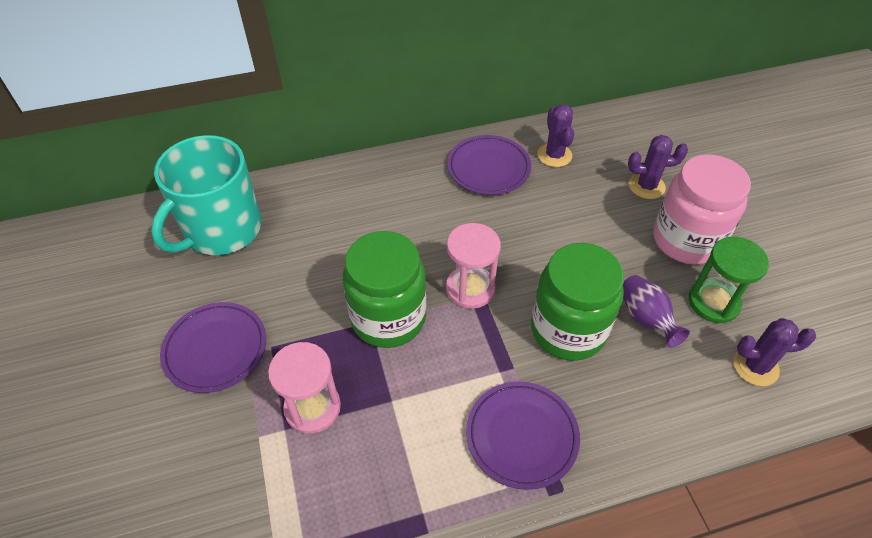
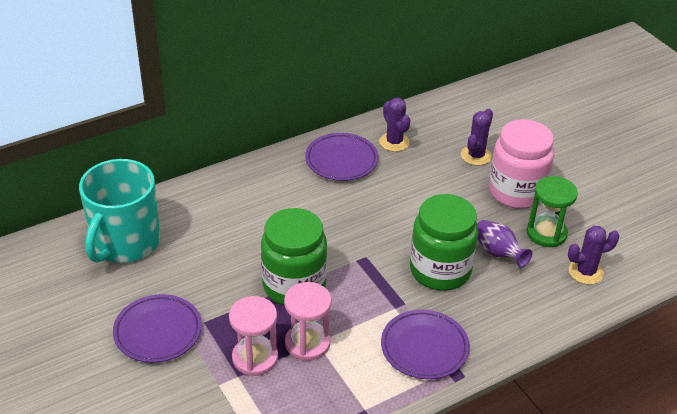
camera: 15 degrees left, 10 degrees down
pink hourglass [446,223,501,309] -> pink hourglass moved to [284,282,332,361]
purple cactus [628,135,688,199] -> purple cactus turned 45 degrees counterclockwise [461,109,493,166]

